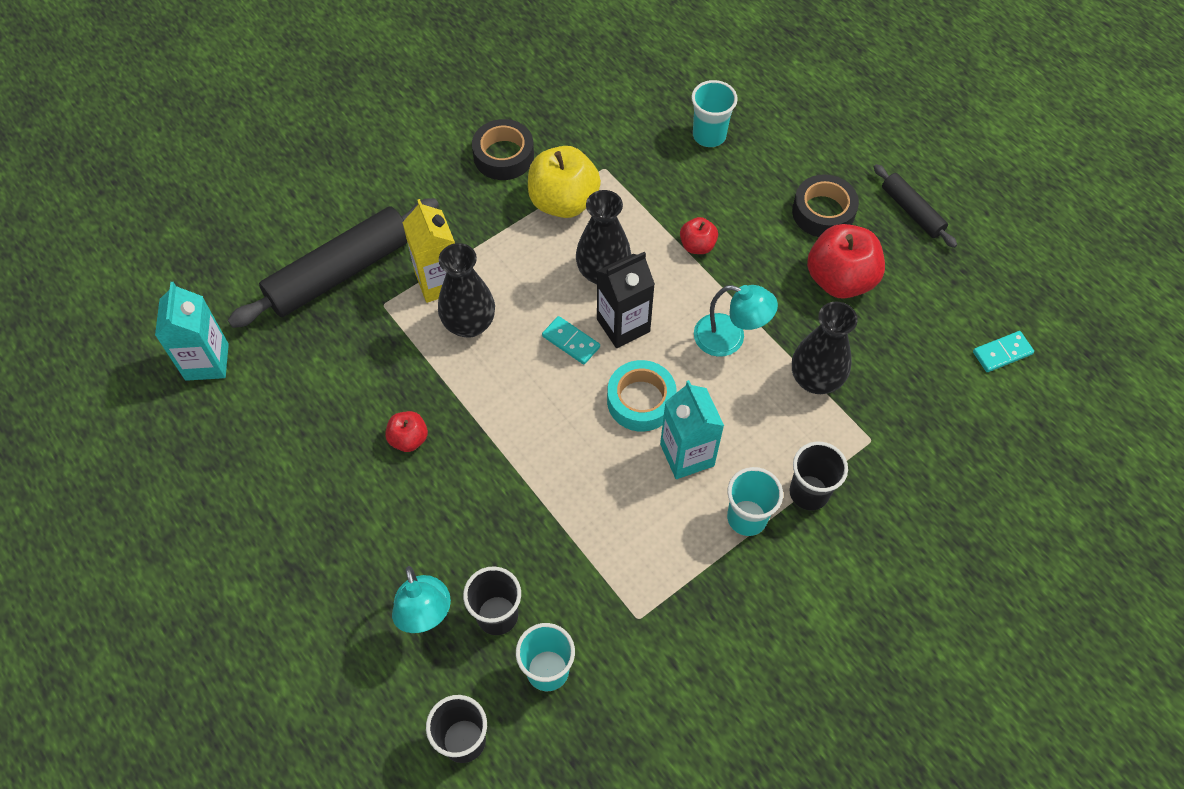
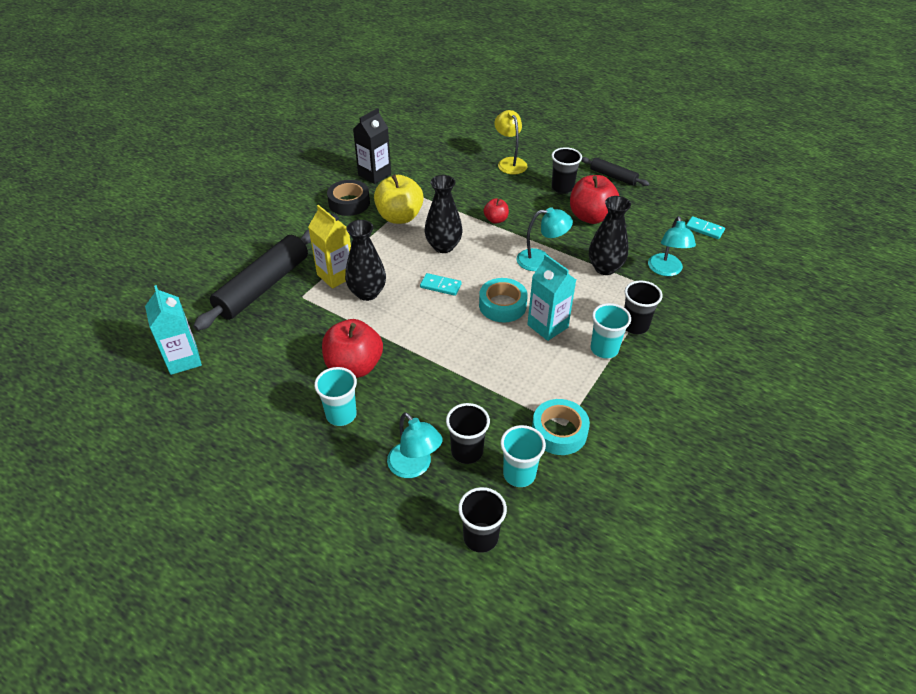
camera: 20 degrees left, 15 degrees down
red apple [385,411,428,452] -> red apple [322,319,383,378], size x1.94
black carton [597,252,655,348] -> black carton moved to [353,108,391,184]
turquoise cup [692,80,738,147] -> turquoise cup moved to [314,367,357,426]
black tape [792,174,859,237] -> black cup [551,147,582,194]
turquoise domino [973,331,1034,372] -> turquoise domino turned 75 degrees clockwise [686,216,725,239]
none -> yellow lamp [494,110,527,175]
none -> turquoise tape [532,399,590,455]
none -> turquoise lamp [648,216,696,276]

